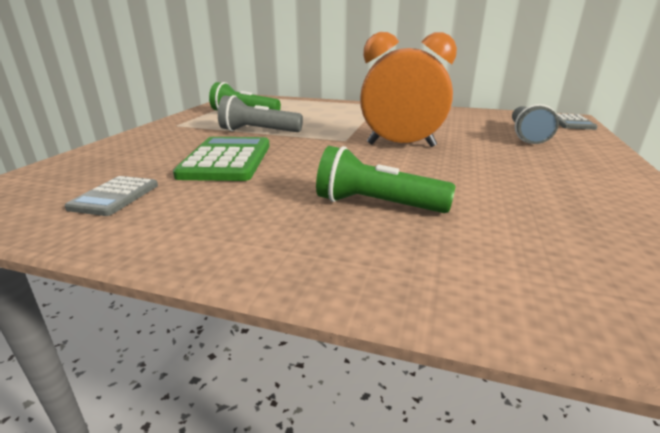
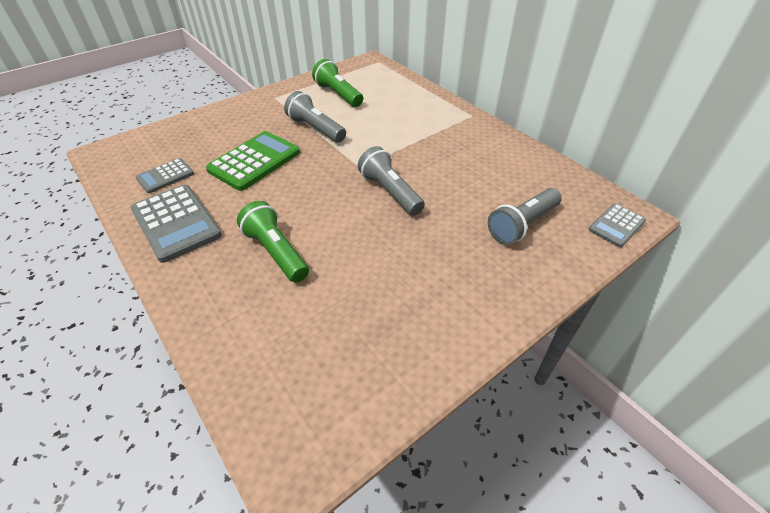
camera: 35 degrees right, 20 degrees up
orange clock [360,32,457,147] -> grey flashlight [358,146,425,216]
none -> grey calculator [130,185,222,263]

